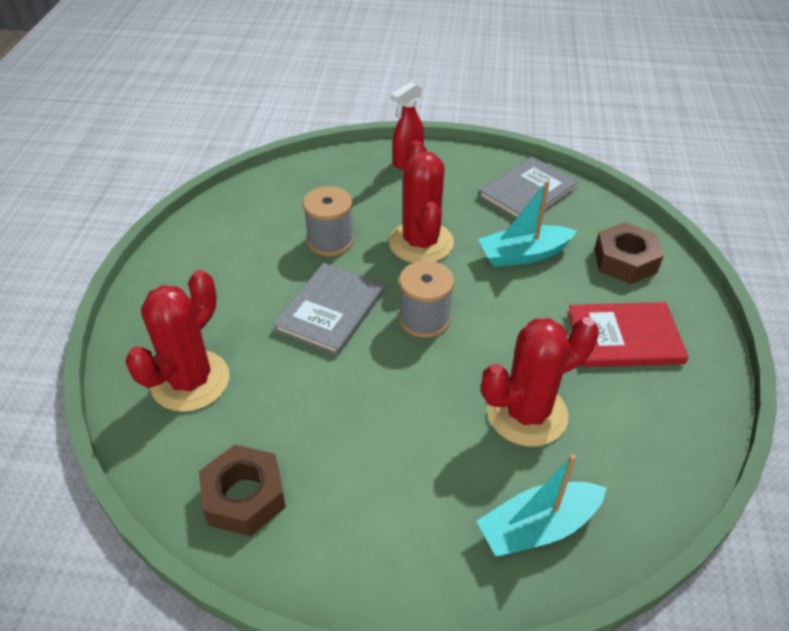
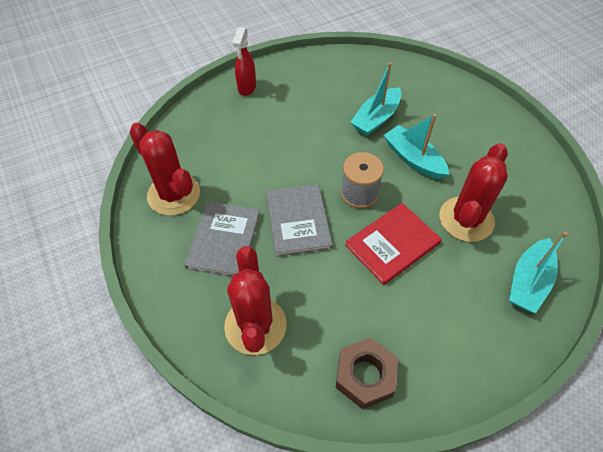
camera: 35 degrees left, 10 degrees up
grey spool [303,186,354,256] -> none
red cactus [389,140,454,263] -> red cactus moved to [129,123,200,216]
grey book [478,156,579,219] -> grey book moved to [184,201,260,277]
red book [568,302,689,367] -> red book moved to [345,203,442,285]
brown nut [594,222,664,284] -> none
none -> turquoise boat [384,114,449,179]

